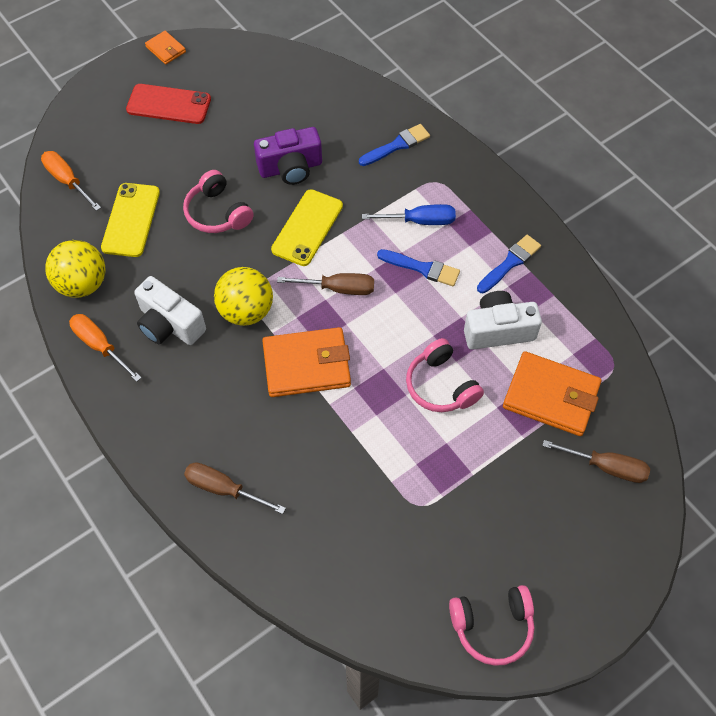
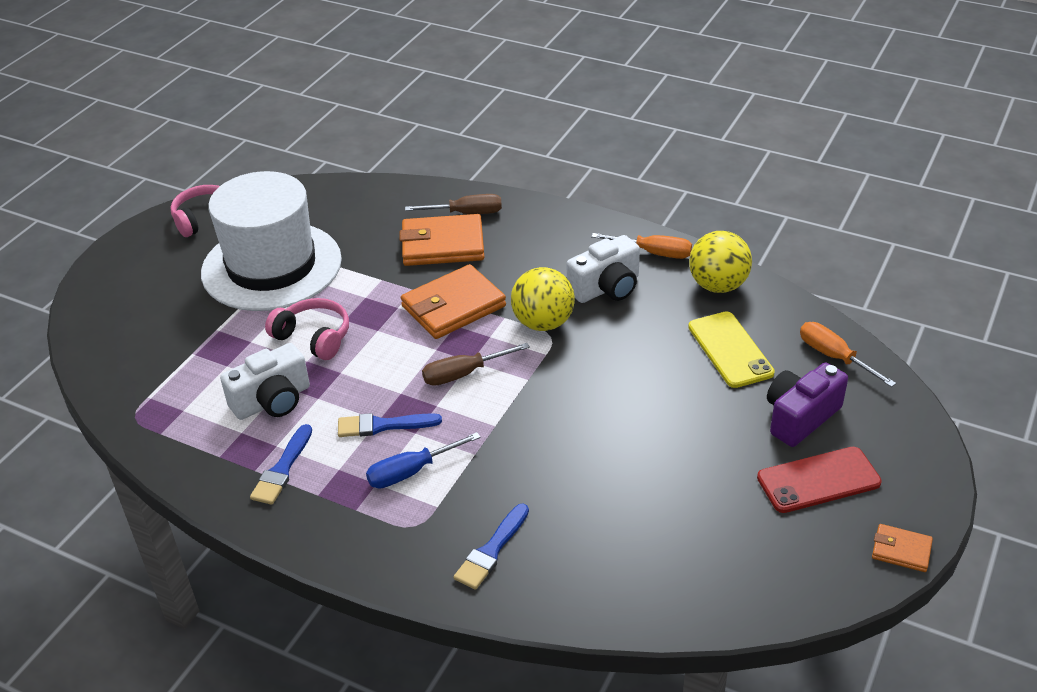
camera: 155 degrees right, 20 degrees down
orange screwdriver [41,151,101,211] -> orange screwdriver turned 150 degrees counterclockwise [800,322,896,387]
white camera [134,276,206,345] -> white camera turned 135 degrees clockwise [567,235,640,303]
pink headphones [183,170,254,233] -> none
purple camera [254,127,322,185] -> purple camera moved to [767,362,848,447]
yellow phone [271,189,343,266] -> none
orange wallet [503,351,601,436] -> orange wallet moved to [399,214,484,266]
brown screwdriver [542,440,650,483] -> none
none -> white hat [201,171,342,311]

